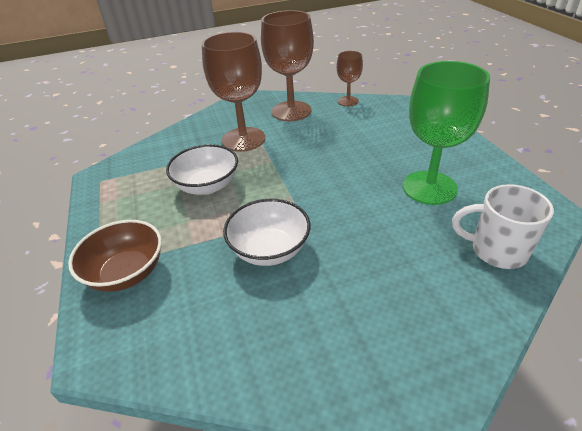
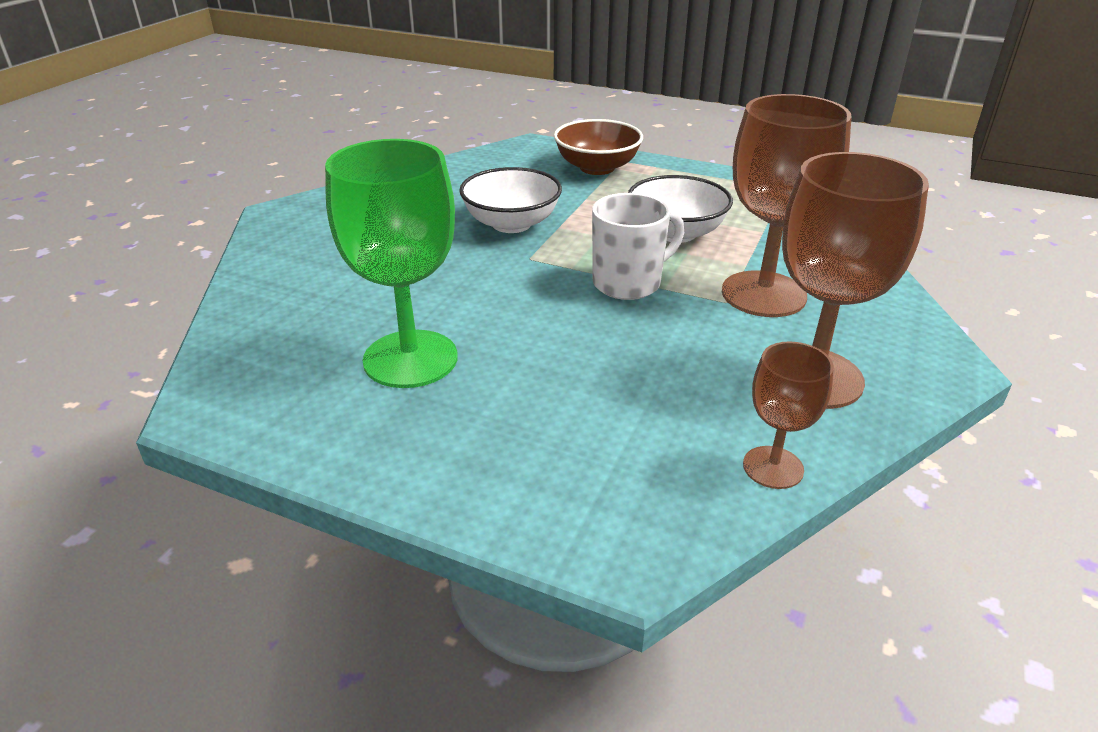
camera: 130 degrees right, 5 degrees down
white mug [452,184,554,269] -> white mug moved to [592,193,684,300]

